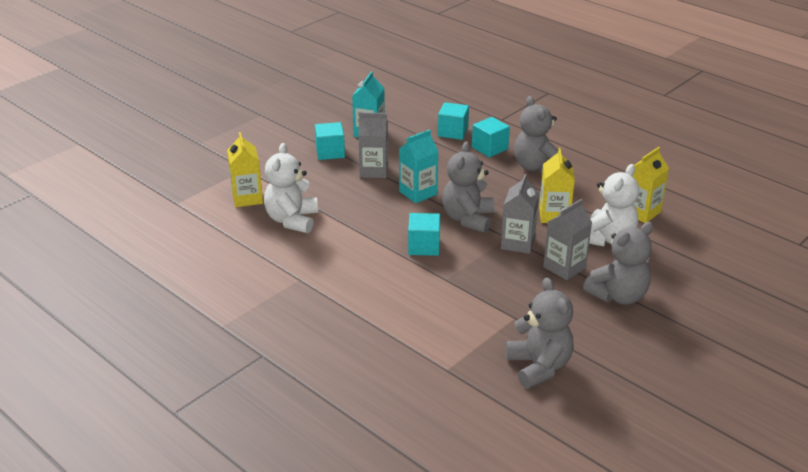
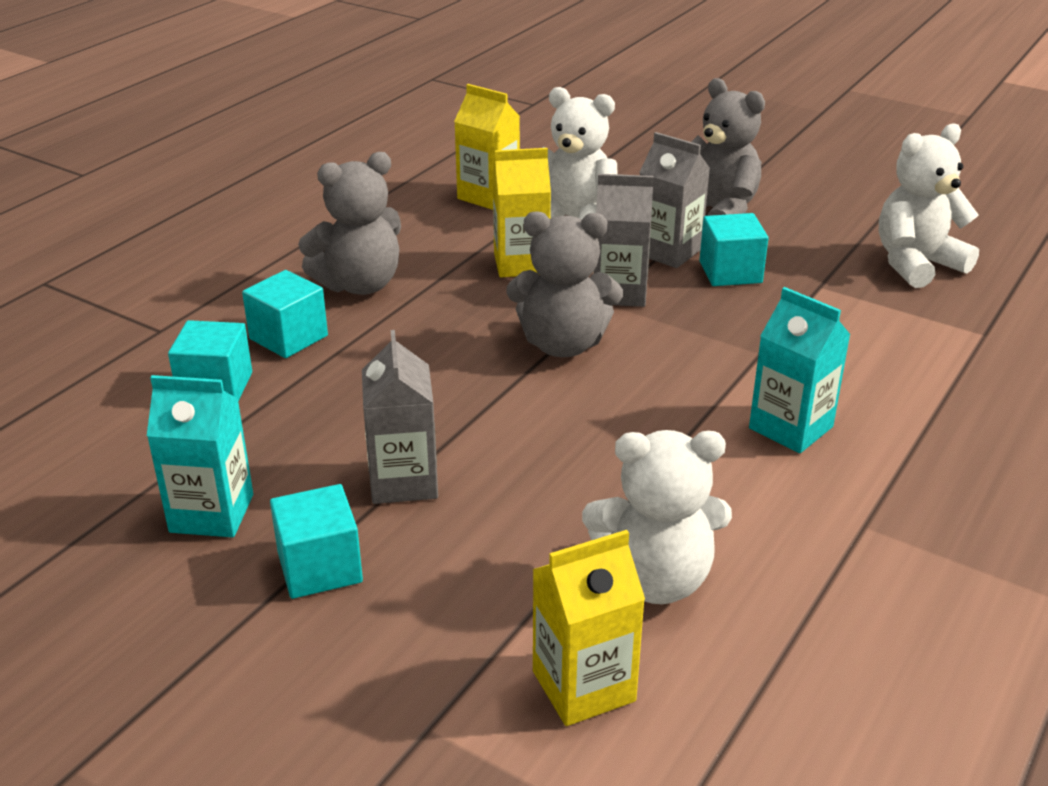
camera: 100 degrees left, 0 degrees up
turquoise carton [399,130,439,203] -> turquoise carton moved to [749,287,851,453]
turquoise cube [408,213,440,256] -> turquoise cube moved to [699,213,768,286]
grey teddy bear [505,277,573,389] -> white teddy bear [879,123,979,288]

